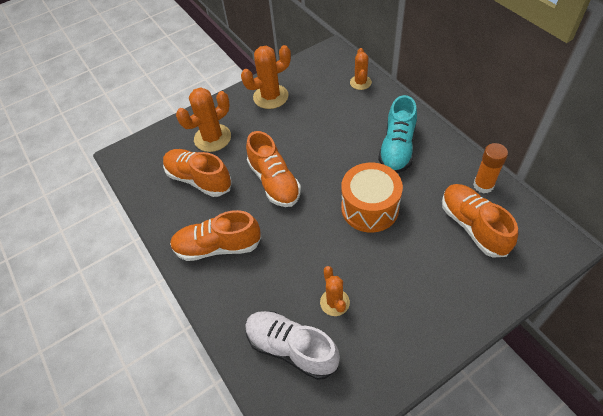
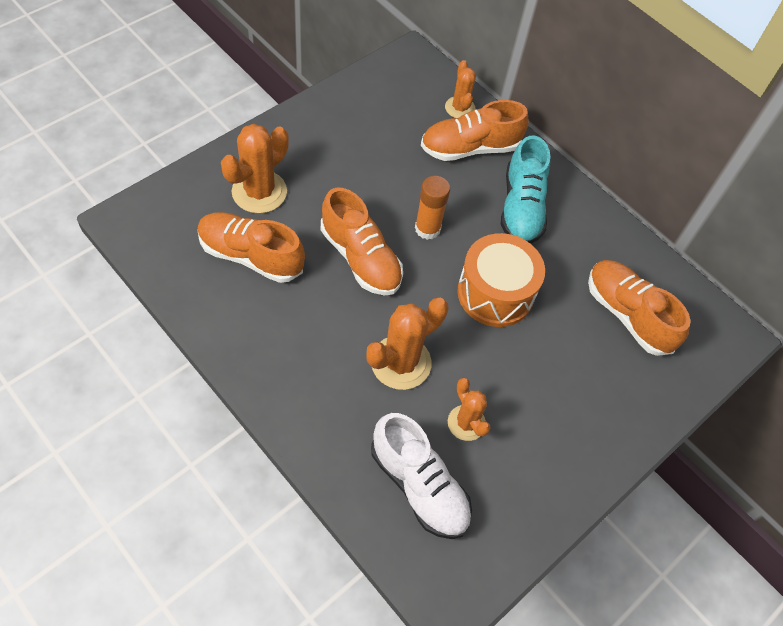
camera: 20 degrees left, 5 degrees up
orange shoe [170,210,261,261] -> orange shoe moved to [421,100,529,161]
orange cactus [241,45,291,109] -> orange cactus moved to [367,297,448,390]
white shoe [245,311,340,380] -> white shoe turned 150 degrees counterclockwise [371,413,472,539]
orange glue stick [473,143,508,193] -> orange glue stick moved to [415,176,450,240]

